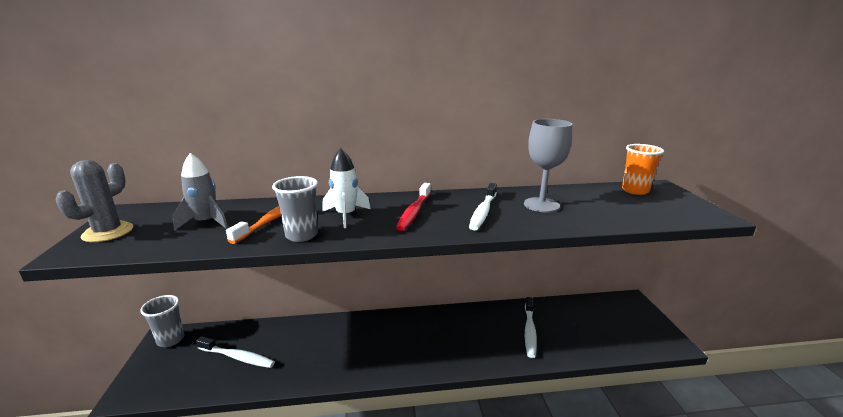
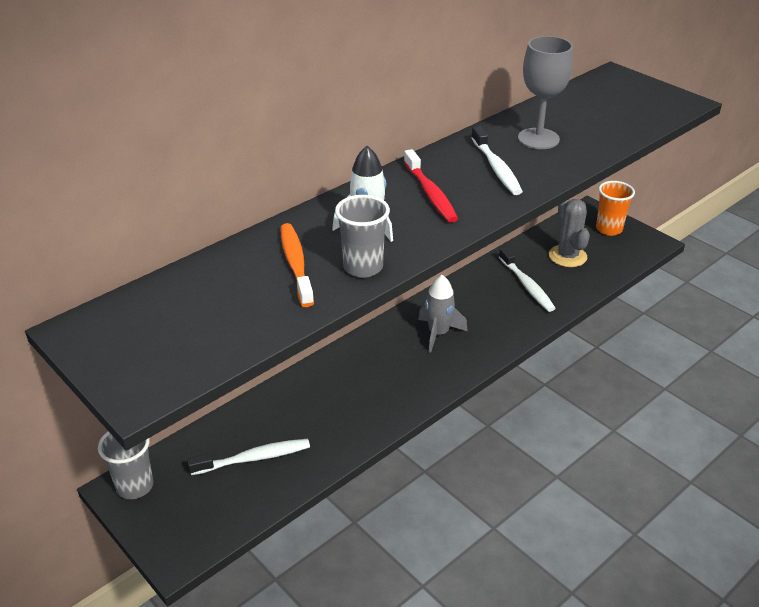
camera: 35 degrees left, 15 degrees up
grey cactus [56,160,133,242] -> grey cactus moved to [549,199,590,267]
grey rocket [173,153,228,231] -> grey rocket moved to [418,275,468,353]
orange cup [622,144,664,195] -> orange cup moved to [596,181,635,236]

